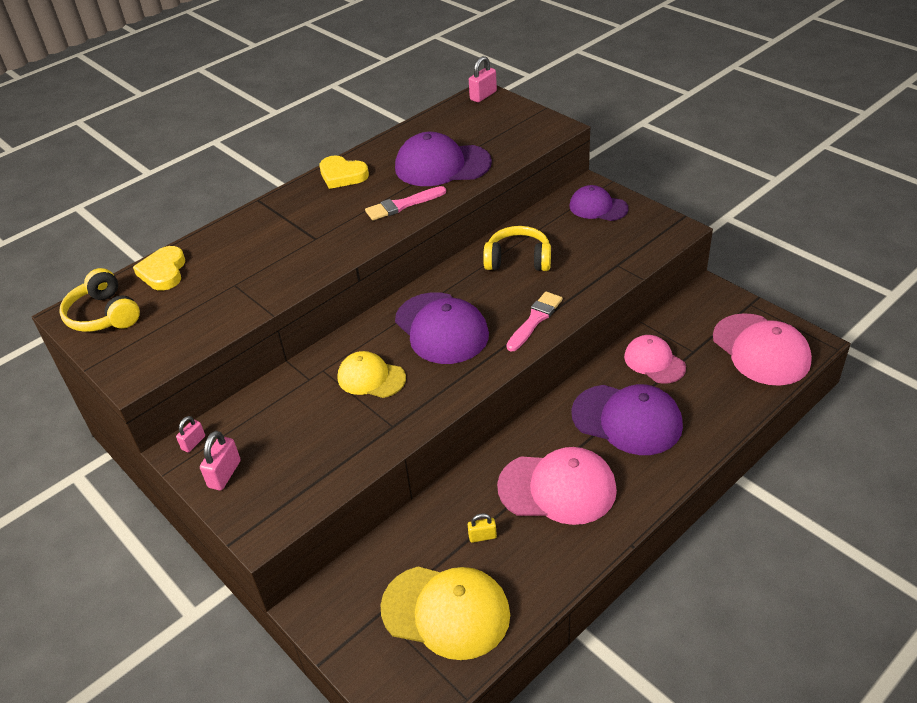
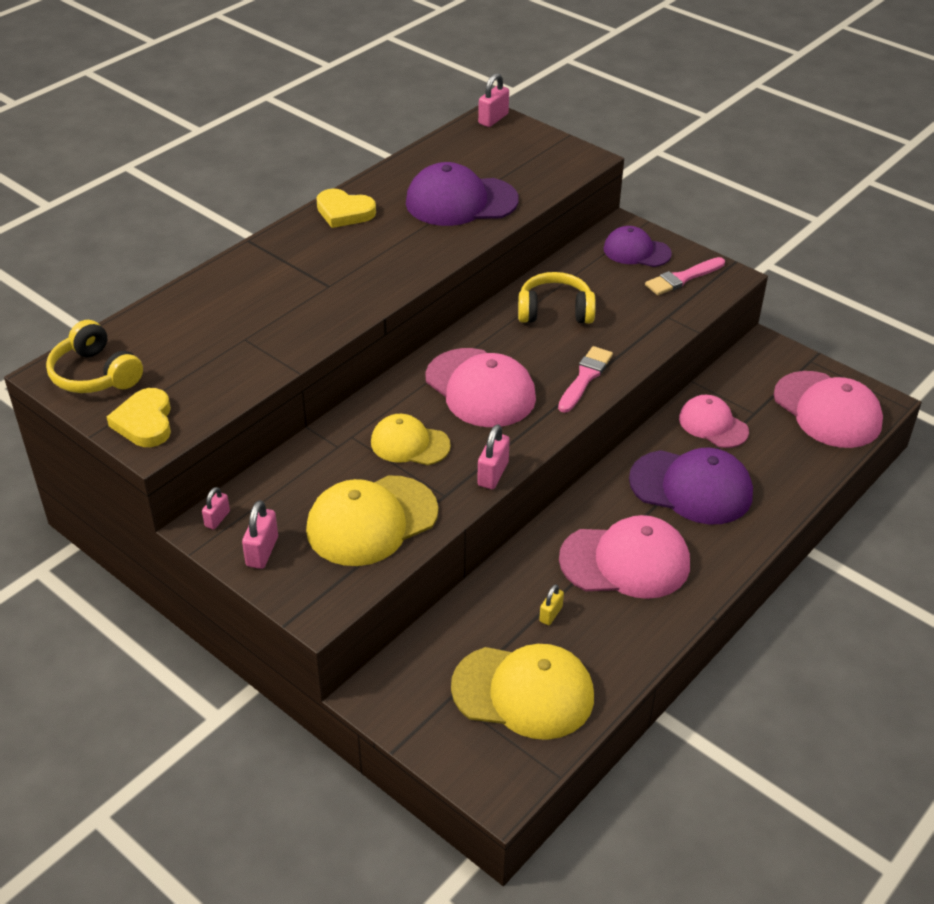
camera: 10 degrees left, 0 degrees up
yellow heart [133,246,185,291] -> yellow heart moved to [107,388,171,447]
pink brush [365,186,446,221] -> pink brush moved to [645,257,725,295]
purple cap [395,292,489,364] -> pink cap [425,348,536,427]
yellow padlock [468,513,497,543] -> yellow padlock turned 45 degrees counterclockwise [539,584,564,625]
none -> yellow cap [306,475,438,566]
none -> pink padlock [477,424,510,489]

